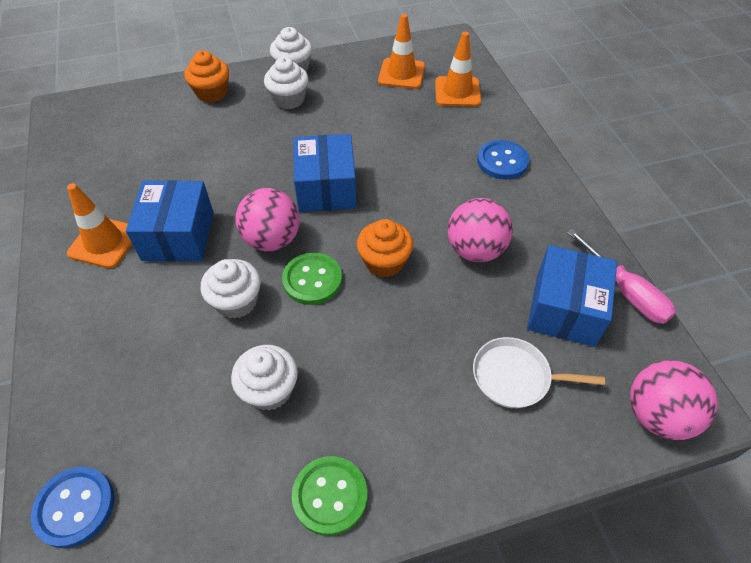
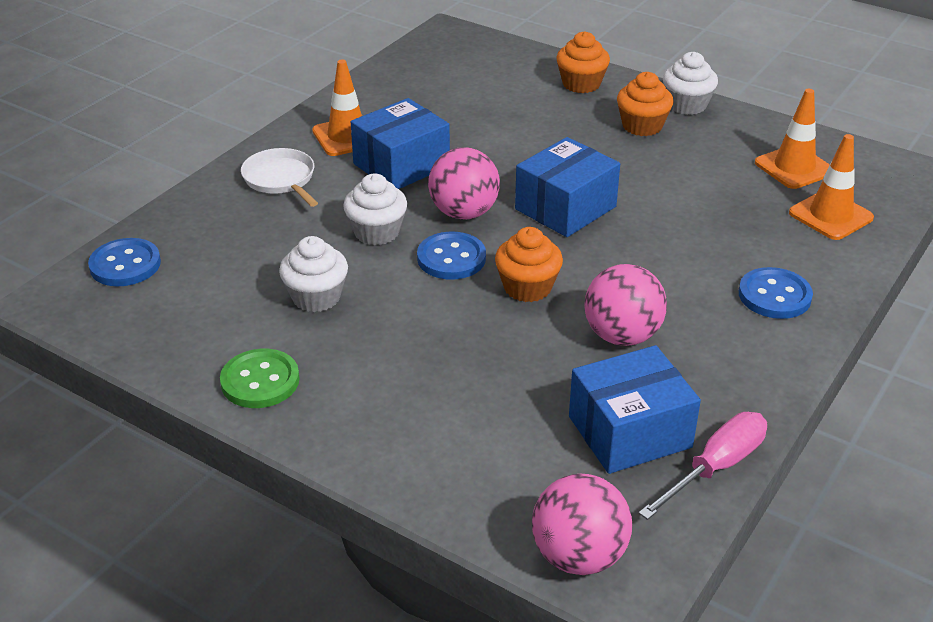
camera: 50 degrees right, 15 degrees down
white cupcake [264,57,309,109] -> orange cupcake [617,72,673,136]
green button [282,253,342,305] -> blue button [417,232,486,280]
white pan [473,337,605,408] -> white pan moved to [241,148,318,207]
pink screwdriver [567,229,676,324] -> pink screwdriver turned 150 degrees counterclockwise [639,412,767,520]

